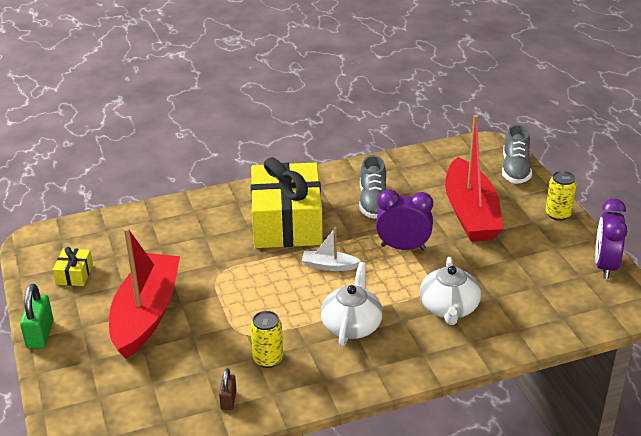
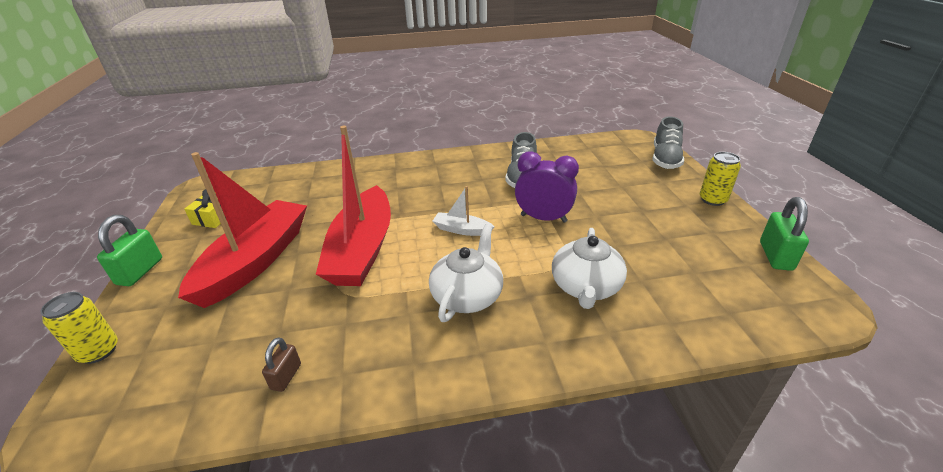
camera: 10 degrees right, 0 degrees up
yellow gift [251,157,323,248] -> none
yellow can [251,311,283,368] -> yellow can moved to [40,292,118,364]
red boat [445,115,503,242] -> red boat moved to [315,126,391,286]
purple clock [595,198,627,279] -> green padlock [760,197,809,271]

